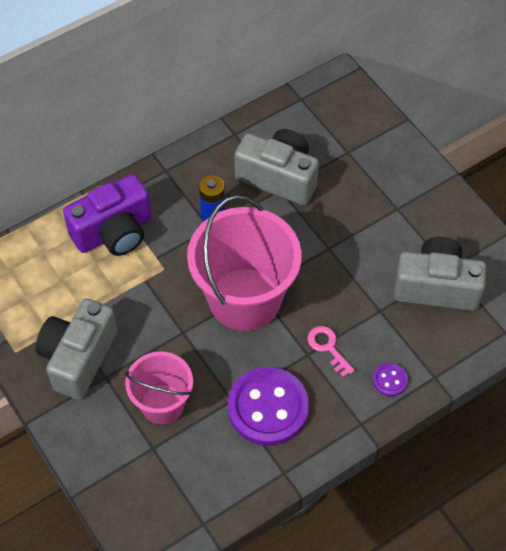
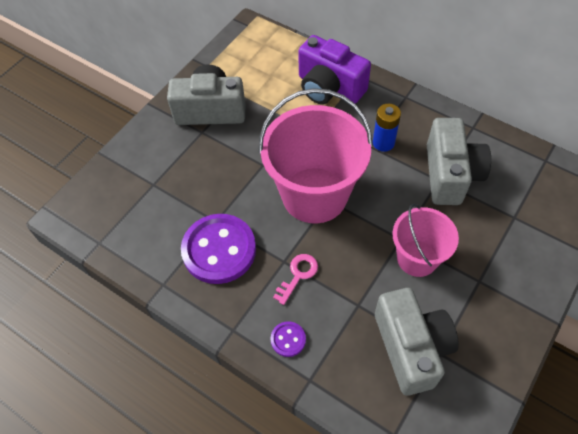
camera: 70 degrees right, 0 degrees up
pink bucket [125,352,193,424] -> pink bucket moved to [392,204,459,277]

